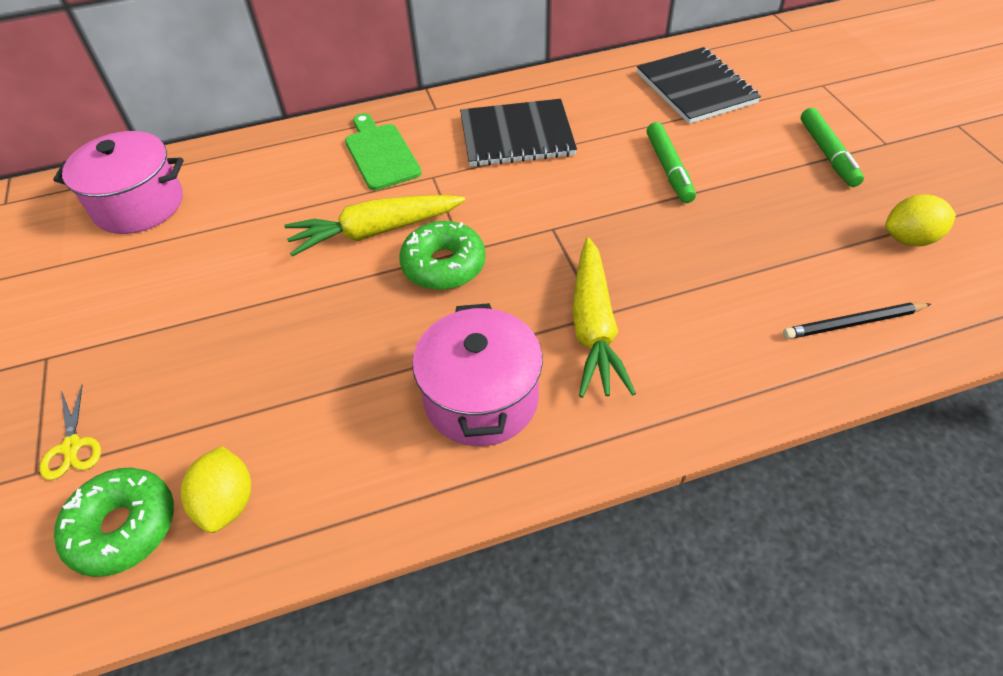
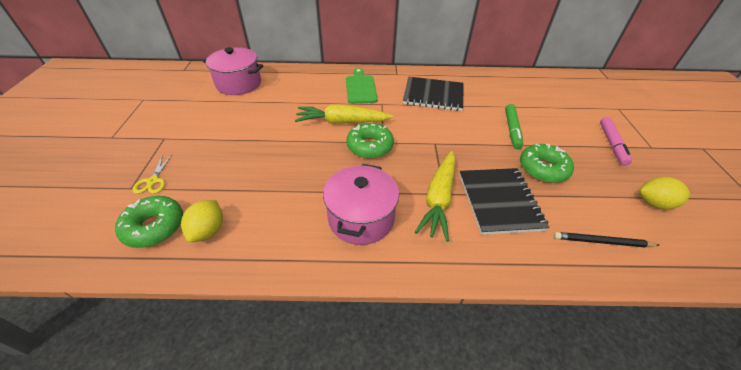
camera: 15 degrees right, 5 degrees down
black notebook [637,47,761,124] -> black notebook moved to [459,168,550,235]
green marker [801,108,864,187] -> pink marker [600,117,632,166]
none -> green donut [520,144,574,183]

